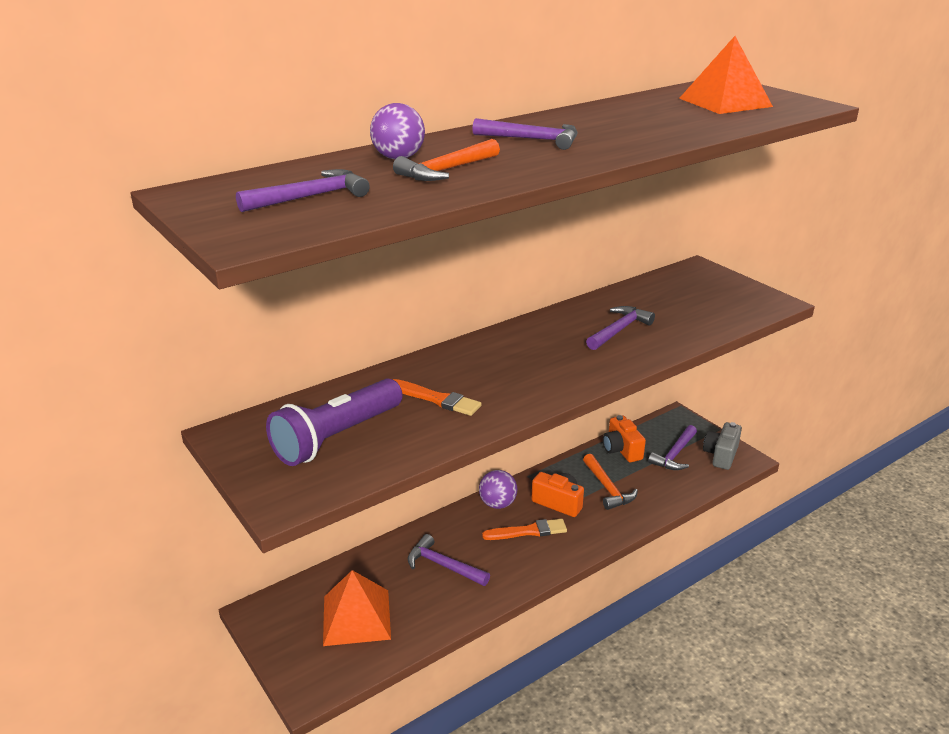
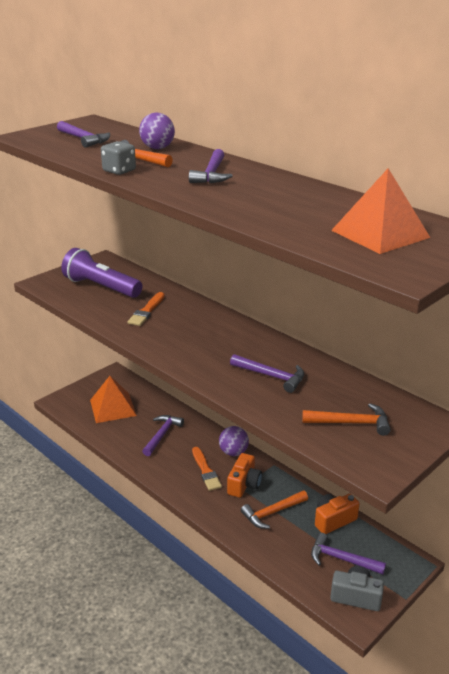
camera: 80 degrees right, 0 degrees up
none -> grey dice [101,141,136,175]
none -> orange hammer [302,403,391,436]

